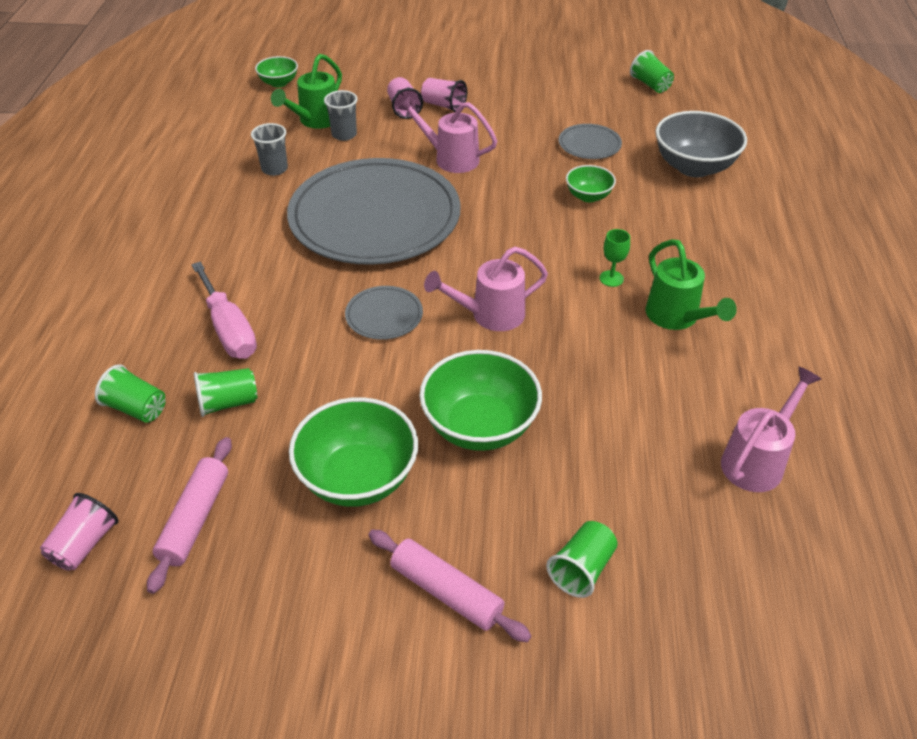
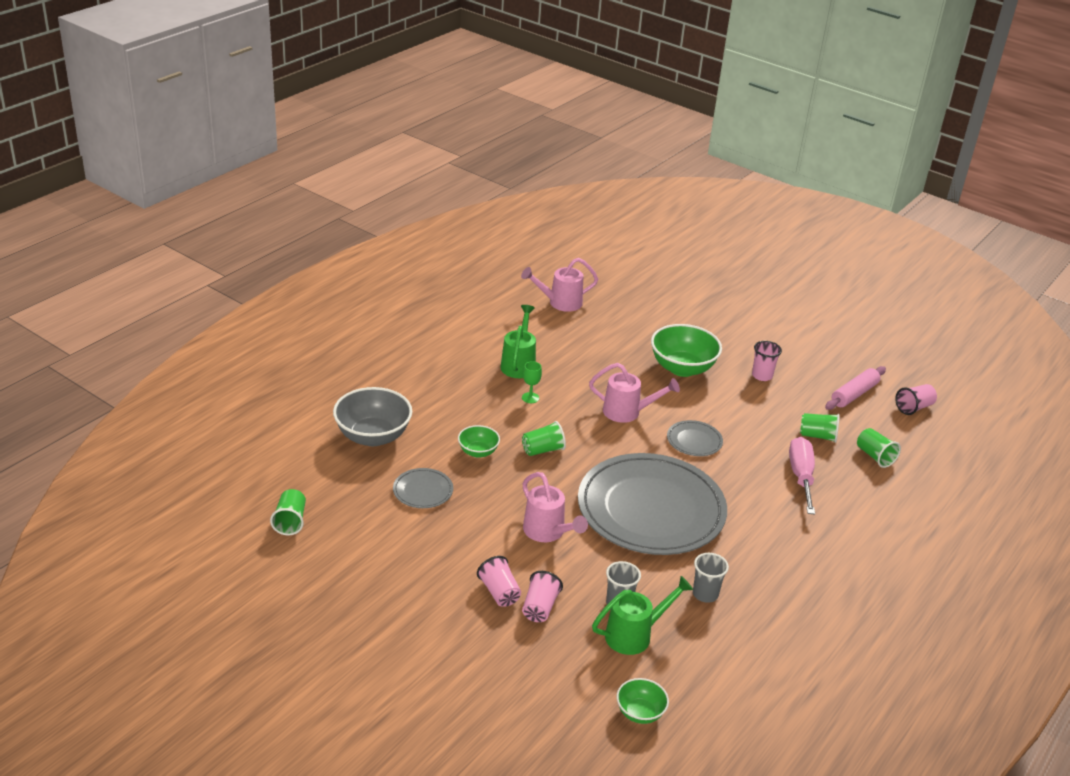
camera: 150 degrees left, 10 degrees down
green bowl [289,397,418,507] -> pink cup [752,341,782,381]
pink rolling pin [369,529,531,642] -> none
green cup [546,521,617,598] -> green cup moved to [522,421,566,456]

